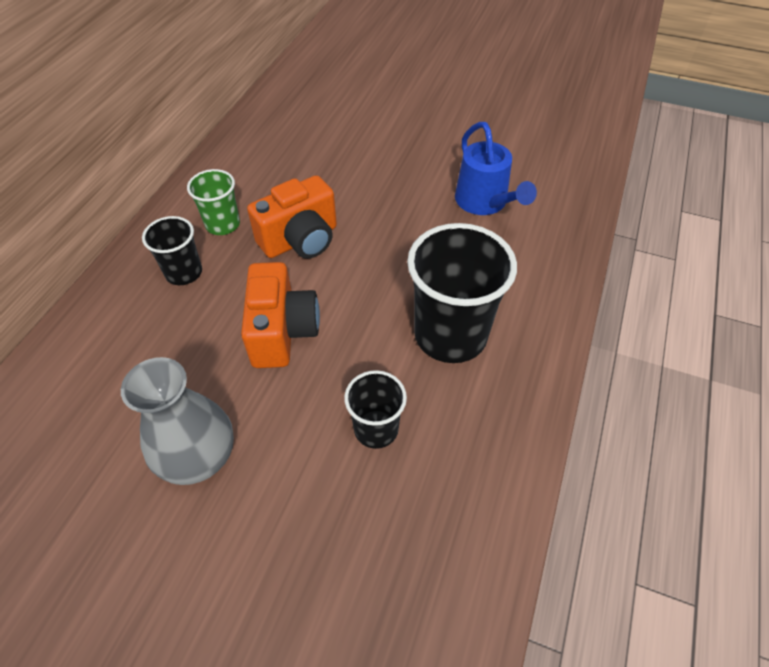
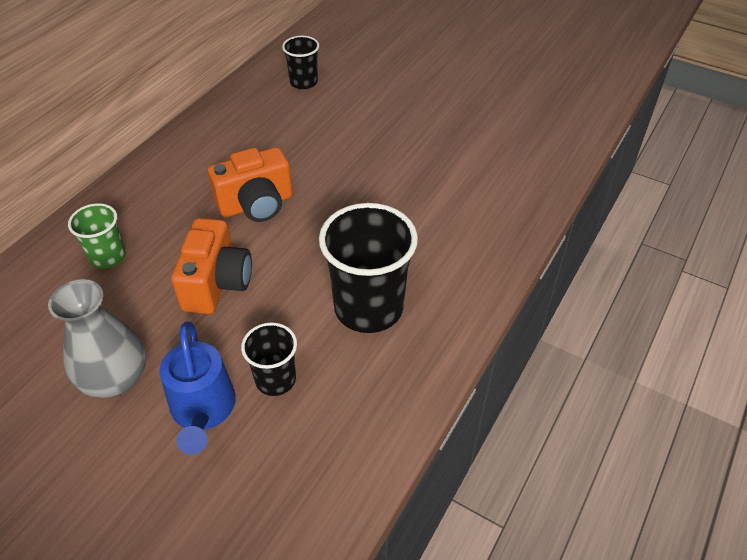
camera: 10 degrees right, 5 degrees down
black cup [142,216,202,285] -> black cup moved to [282,36,319,89]
green cup [187,169,240,235] -> green cup moved to [68,203,126,269]
blue watering can [455,122,537,215] -> blue watering can moved to [159,321,236,455]

